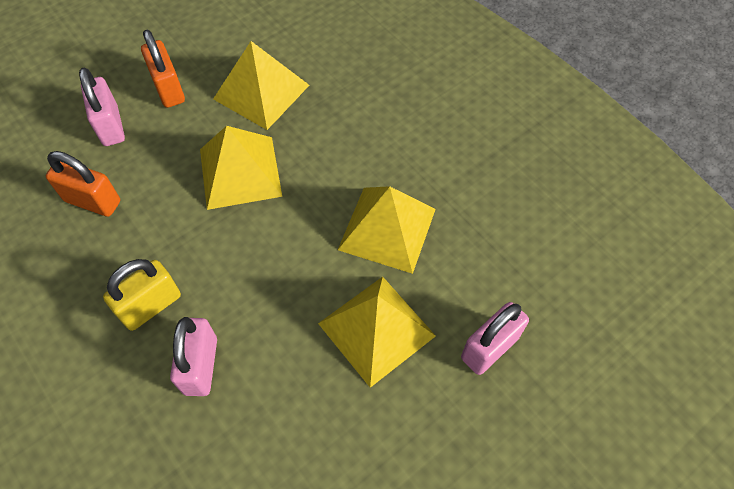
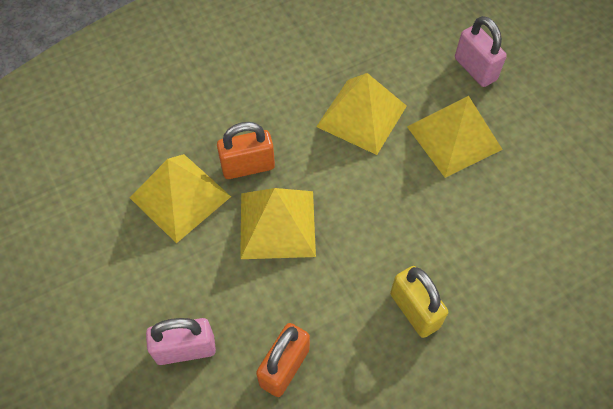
camera: 80 degrees left, 0 degrees up
orange padlock [141,30,185,108] -> orange padlock moved to [217,122,275,179]
pink padlock [170,317,217,396] -> none

